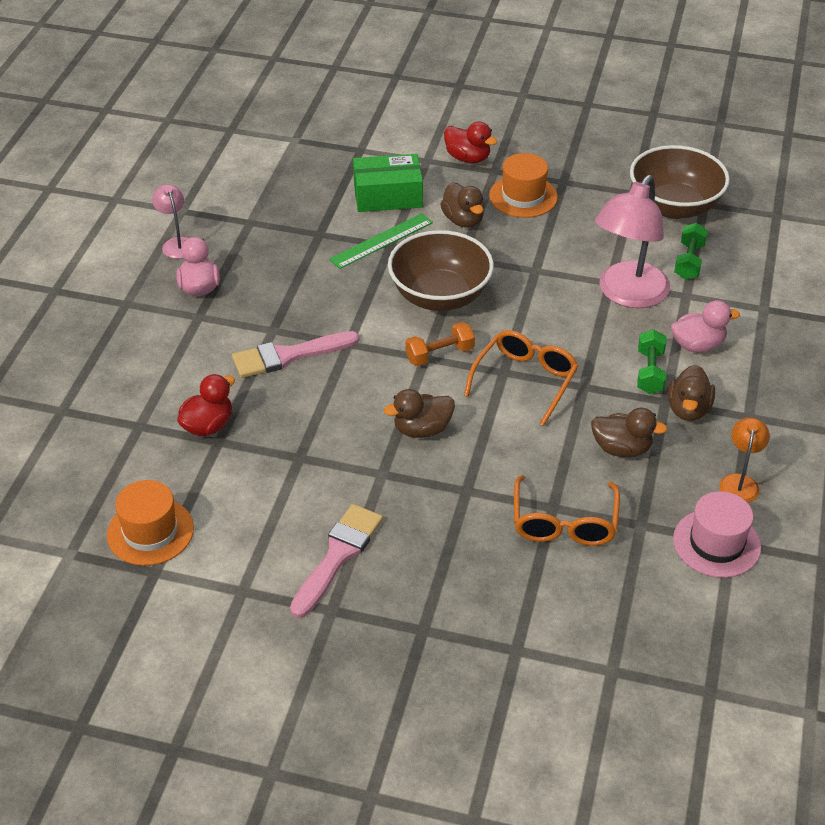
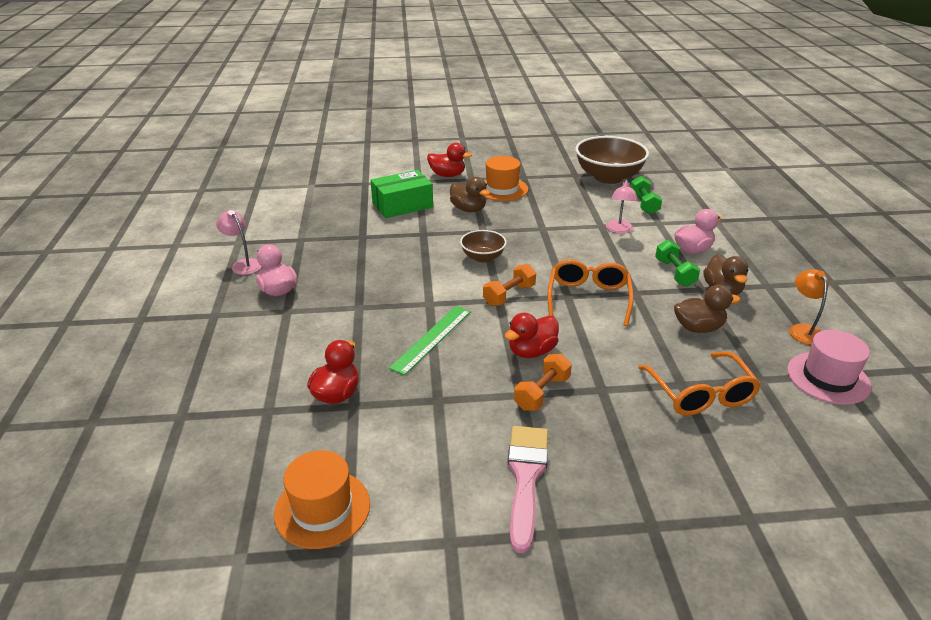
camera: 20 degrees left, 10 degrees down
pink brush [232,331,359,378] -> none
green ruler [329,213,433,269] -> green ruler moved to [389,306,471,375]
brown duck [384,389,455,438] -> red duck [505,313,559,358]
brown bowl [388,230,494,311] -> brown bowl [460,230,507,262], size x0.53
pink lamp [595,175,670,308] -> pink lamp [606,179,638,234], size x0.49
none -> orange dumbbell [514,354,572,411]

